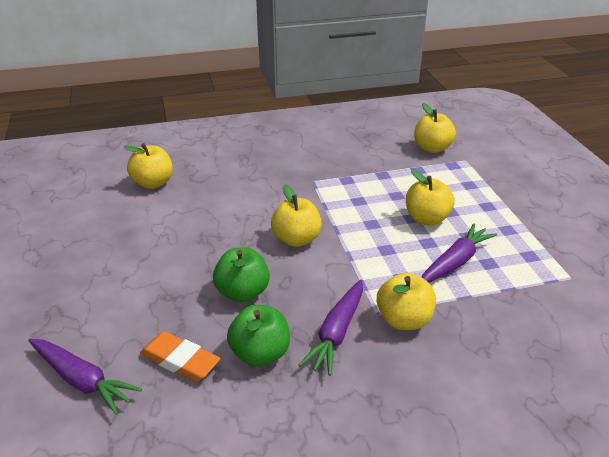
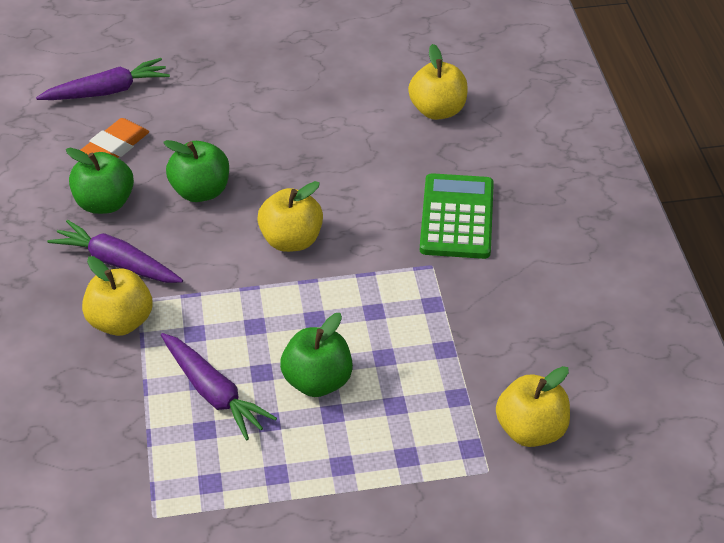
camera: 95 degrees right, 10 degrees up
purple carrot [28,339,142,415] -> purple carrot turned 150 degrees counterclockwise [36,58,170,100]
yellow apple [406,169,454,226] -> green apple [280,313,353,397]
none -> green calculator [420,173,494,259]

